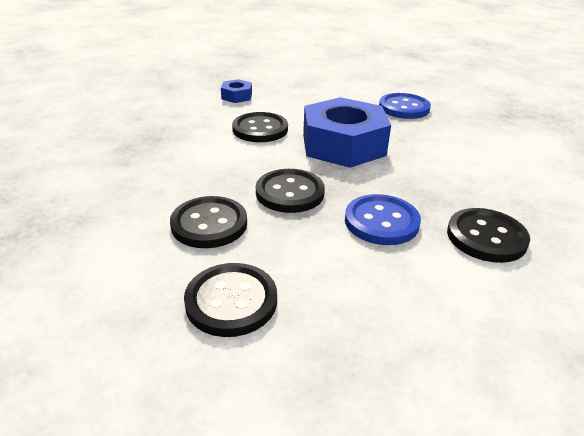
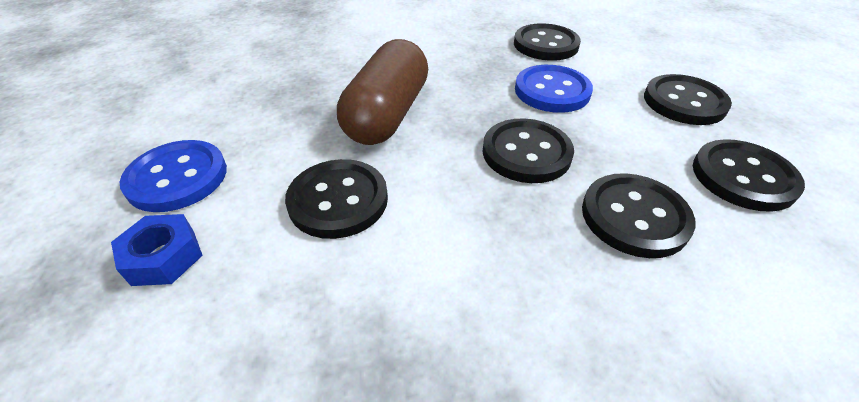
camera: 95 degrees left, 10 degrees up
blue nut [303,97,391,168] -> brown capsule [337,39,428,145]
blue button [379,93,431,119] -> blue button moved to [120,140,227,212]
none -> black button [644,74,732,125]

